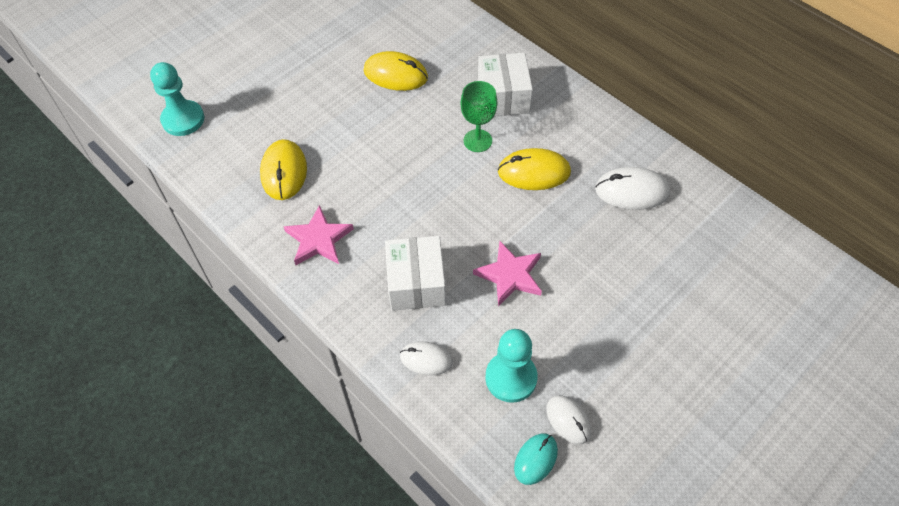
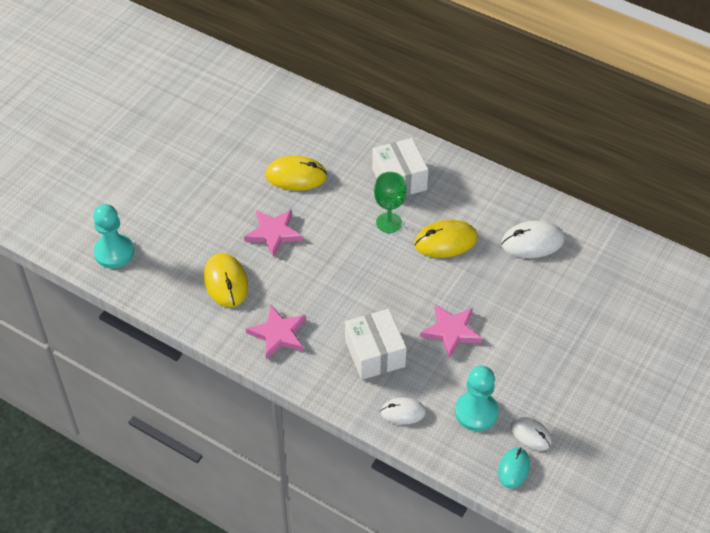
camera: 15 degrees left, 5 degrees down
none -> pink star [244,210,303,257]

